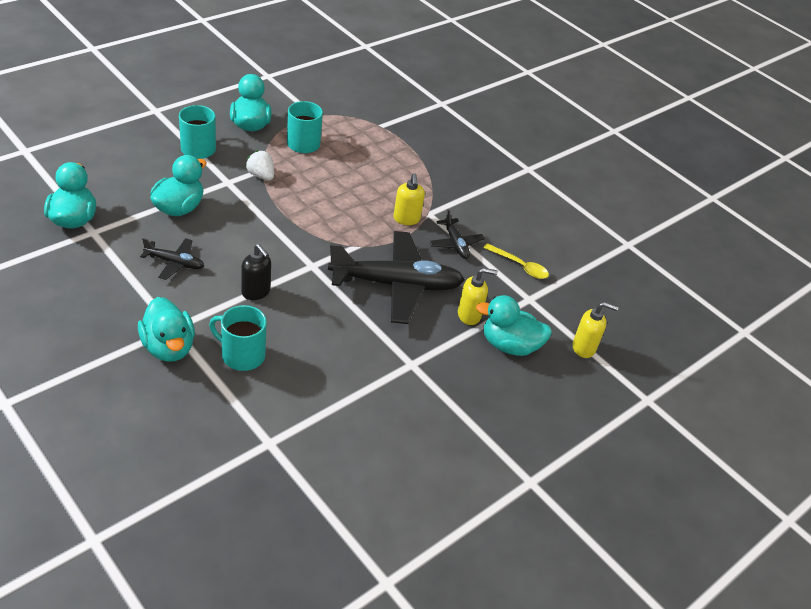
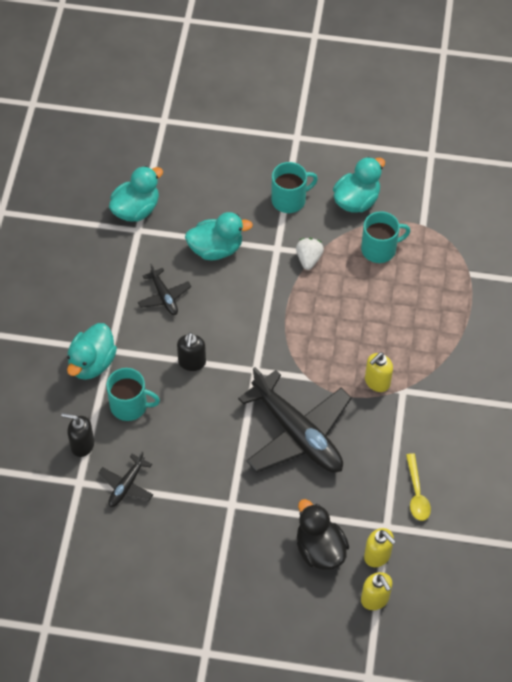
camera: 55 degrees right, 15 degrees up
turquoise mug [209,305,267,371] -> turquoise mug turned 120 degrees clockwise [106,368,160,421]
black plane [429,209,485,259] -> black plane moved to [99,451,153,507]
yellow soap dispenser [458,268,498,325] -> yellow soap dispenser moved to [364,528,396,567]
turquoise duck [476,295,552,356] -> black duck [297,499,349,570]
none -> black soap dispenser [61,413,94,457]

